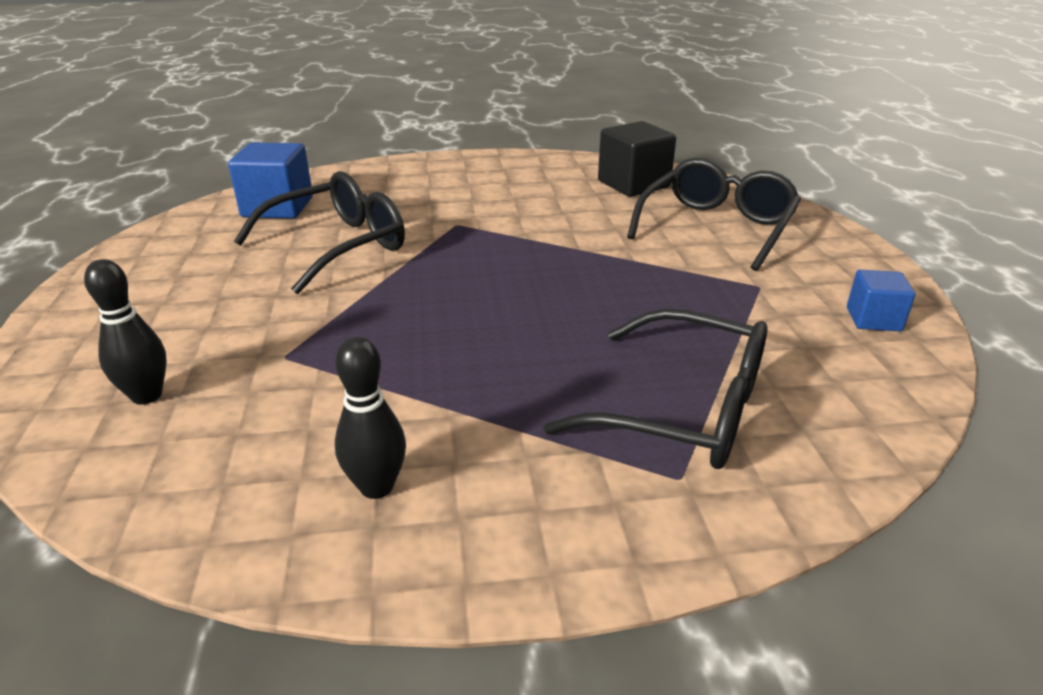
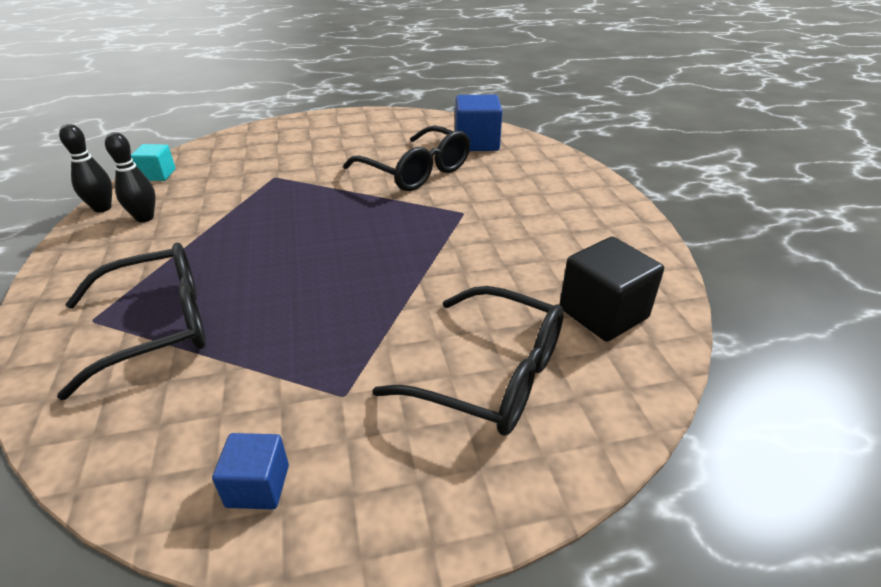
camera: 85 degrees right, 5 degrees up
black bowling pin [84,259,167,405] -> black bowling pin moved to [59,124,112,212]
black glasses [543,308,767,469] -> black glasses turned 135 degrees counterclockwise [57,243,206,400]
none -> turquoise cube [131,144,176,181]

